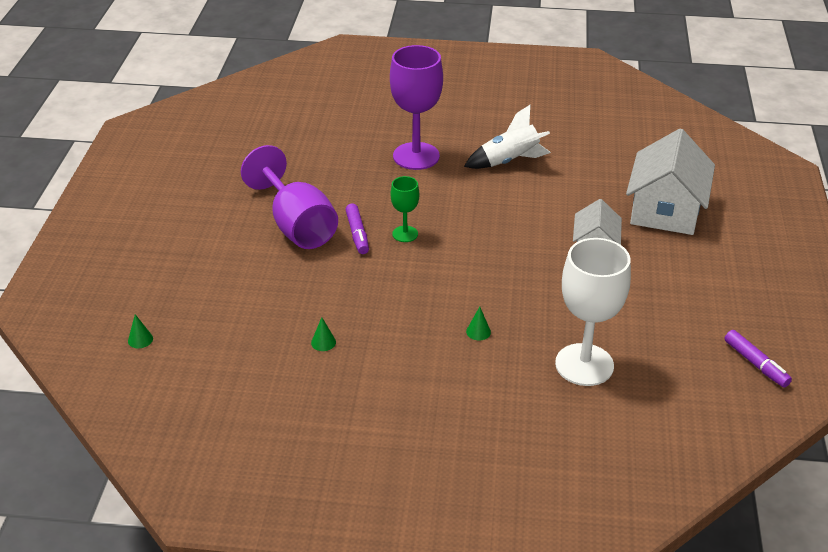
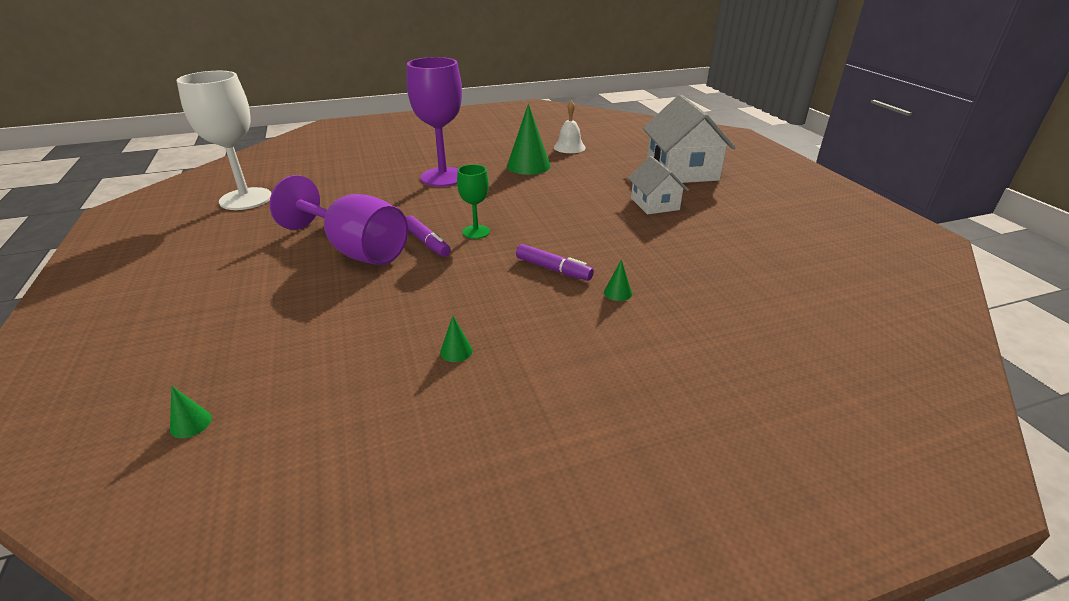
camera: 25 degrees left, 5 degrees down
white rocket [464,105,551,169] -> green cone [507,104,551,175]
white goblet [555,238,631,386] -> white goblet moved to [177,71,272,210]
purple marker [725,330,792,388] -> purple marker moved to [516,244,594,281]
none -> white bell [554,100,586,153]

